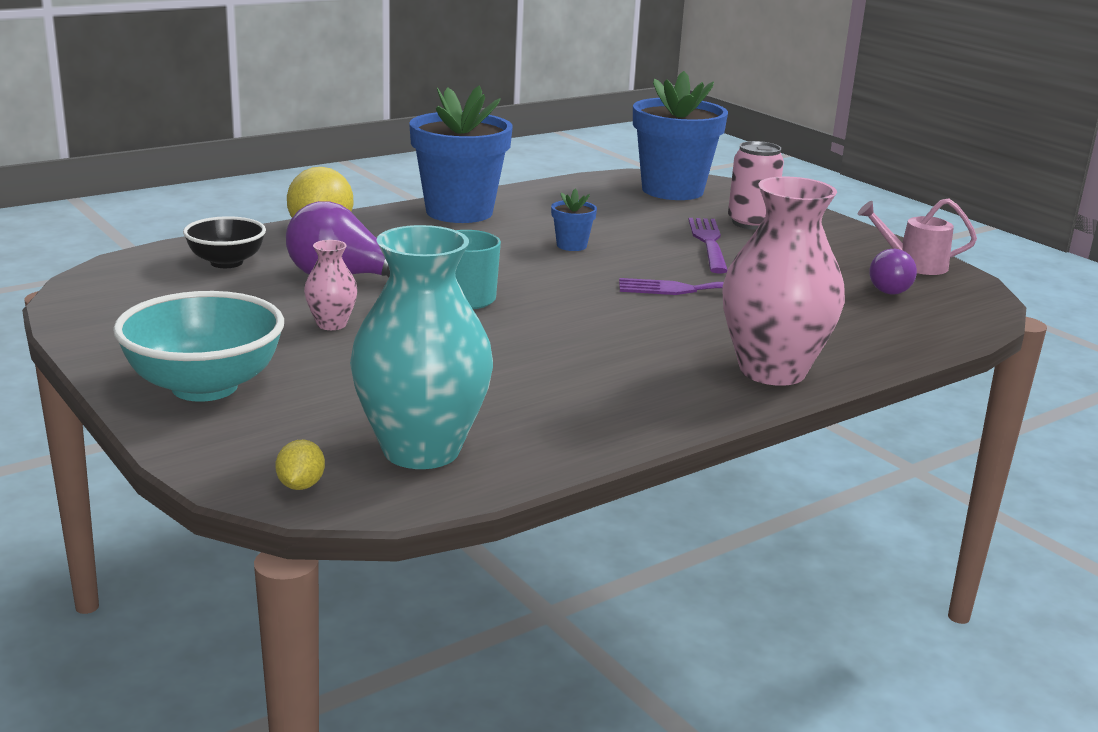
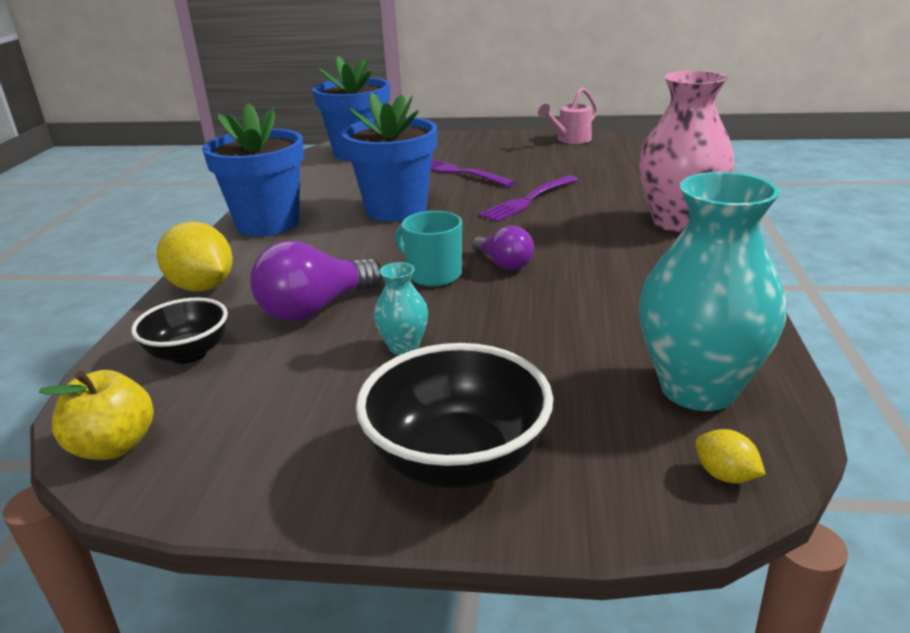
camera: 45 degrees left, 5 degrees up
turquoise bowl [113,291,284,402] -> black bowl [356,343,553,489]
pink vase [304,240,358,330] -> turquoise vase [374,262,428,355]
blue flower pot [551,189,597,251] -> blue flower pot [341,92,437,222], size x2.34
pink can [728,141,784,230] -> none
purple light bulb [869,249,917,294] -> purple light bulb moved to [472,226,534,270]
none -> yellow apple [39,370,153,460]

